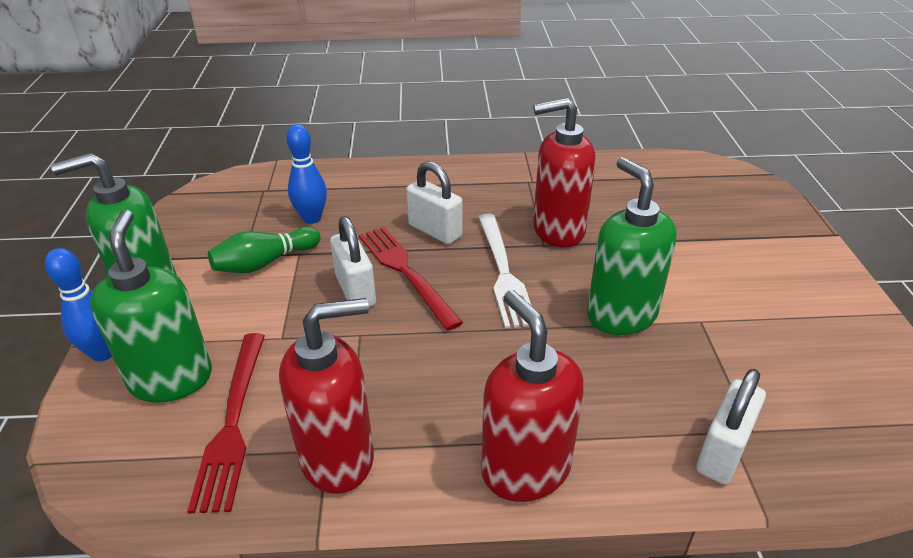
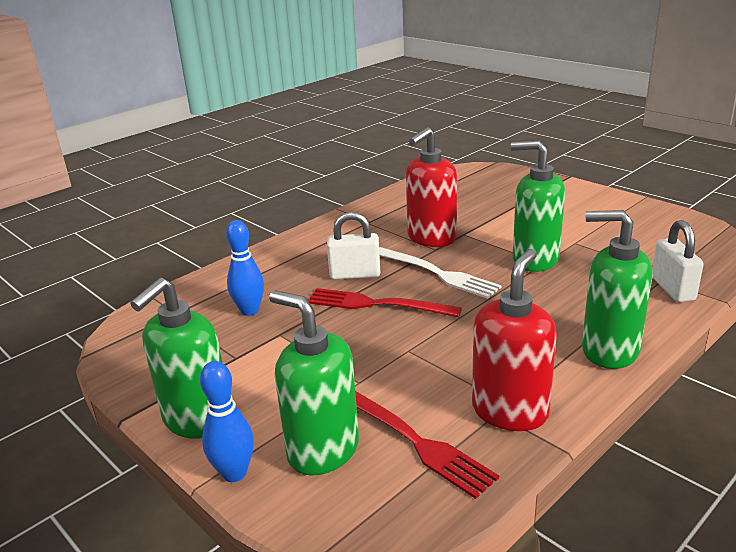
camera: 40 degrees left, 10 degrees down
green bowling pin [208,227,320,273] -> none
white padlock [330,216,376,307] -> none
red soap dispenser [481,290,584,502] -> green soap dispenser [582,210,652,369]

